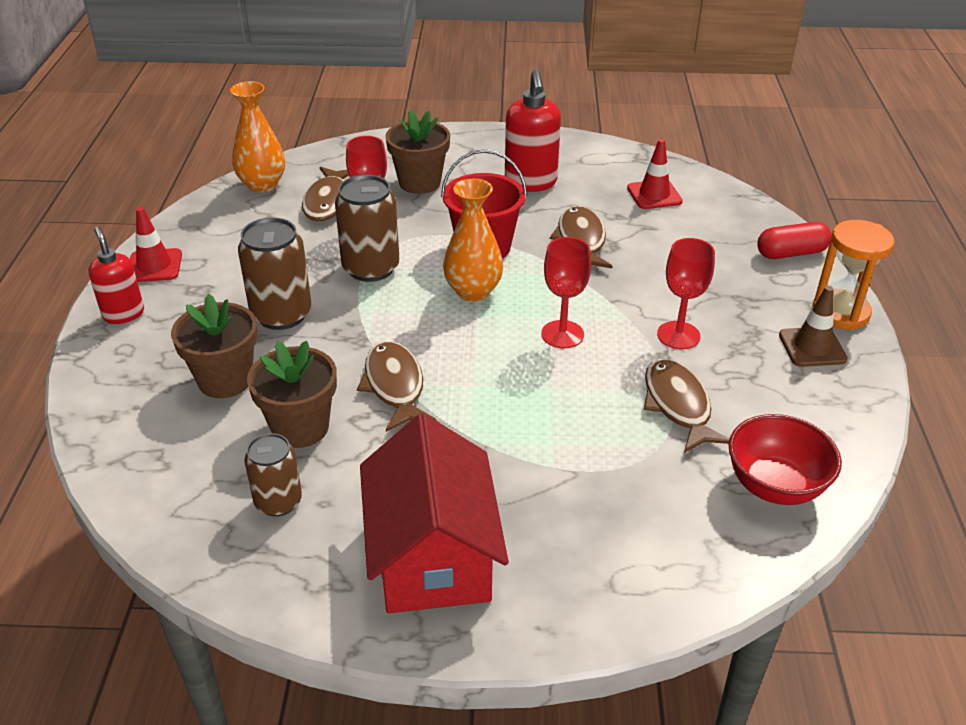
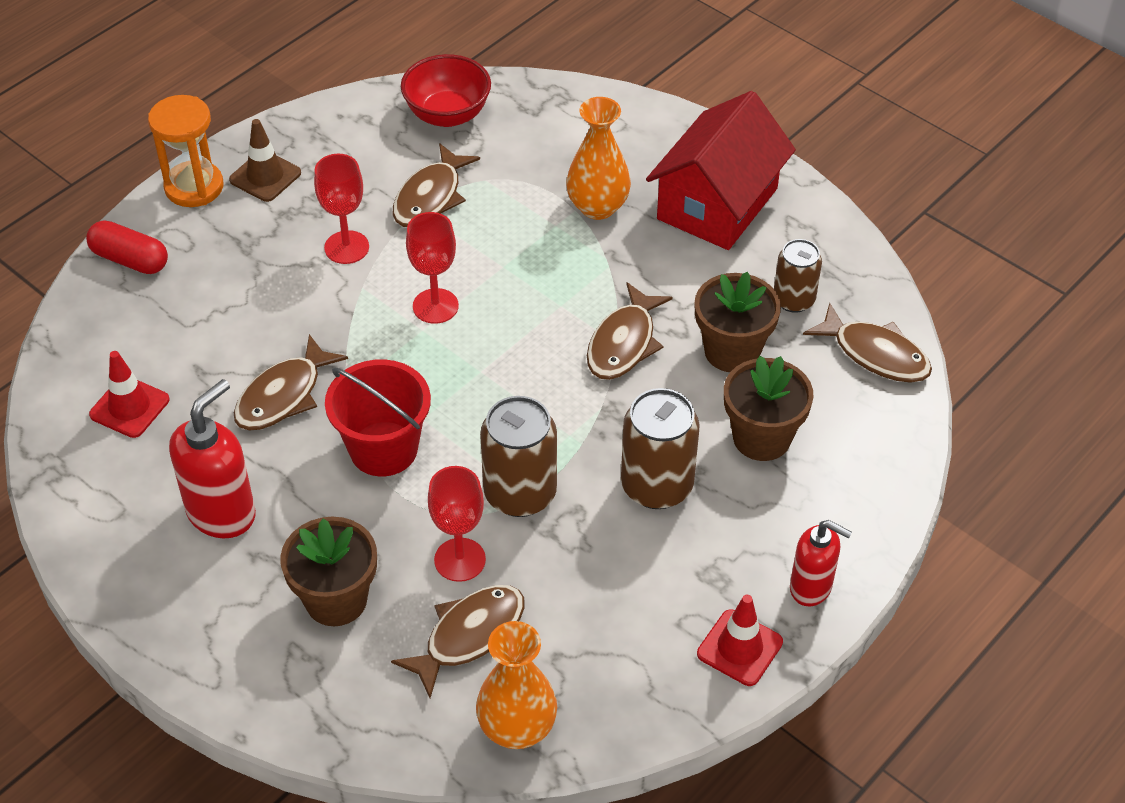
camera: 140 degrees left, 10 degrees up
red soap dispenser [88,226,144,324] -> red soap dispenser turned 75 degrees counterclockwise [790,520,852,606]
orange vase [443,178,503,301] -> orange vase moved to [566,97,631,220]
none -> brown fish [803,303,932,383]

